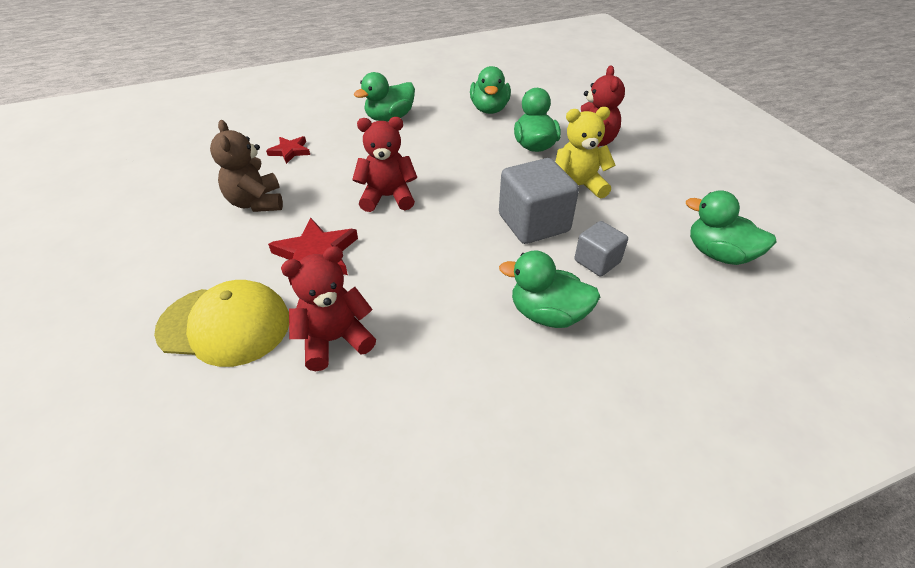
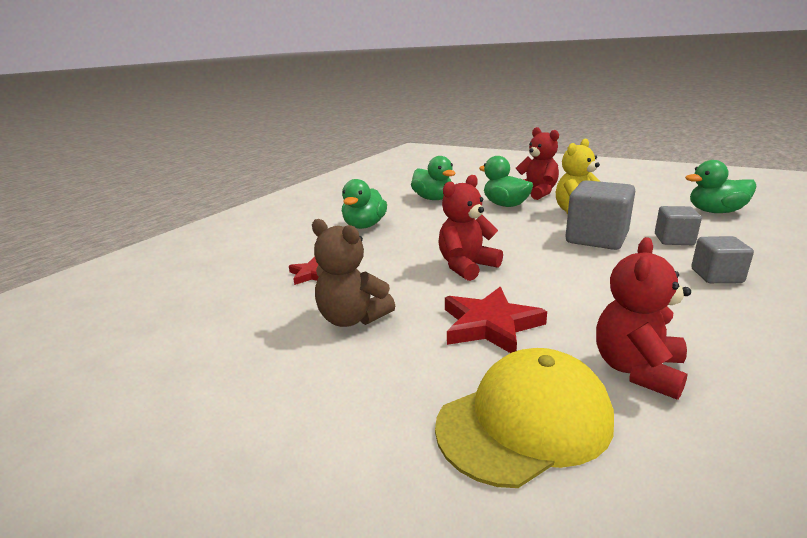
camera: 35 degrees left, 20 degrees down
green duck [499,250,600,328] -> grey cube [691,236,754,283]

